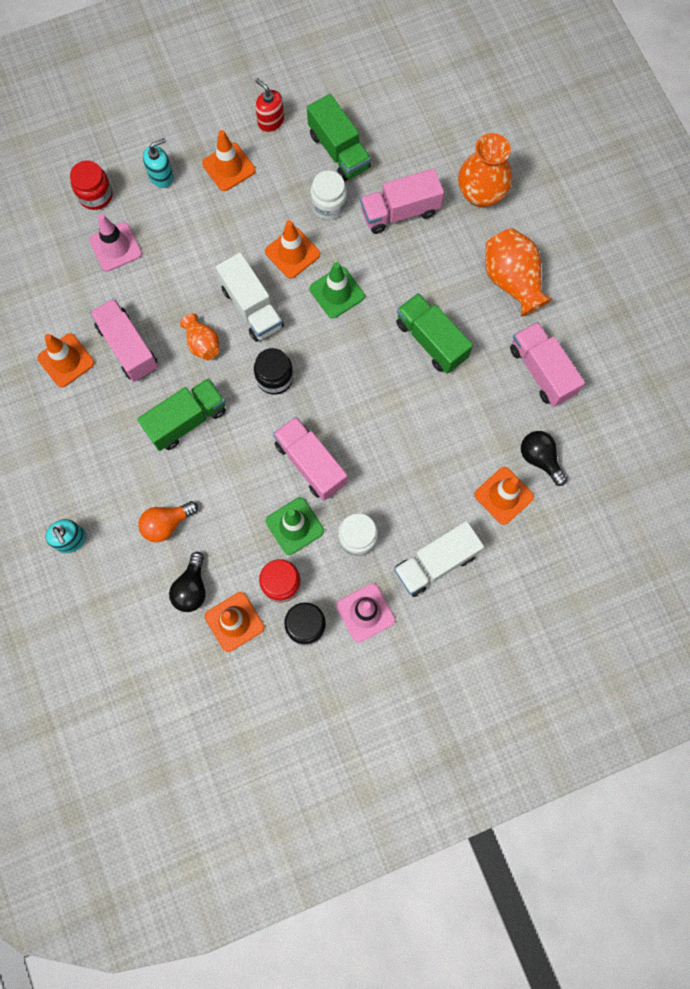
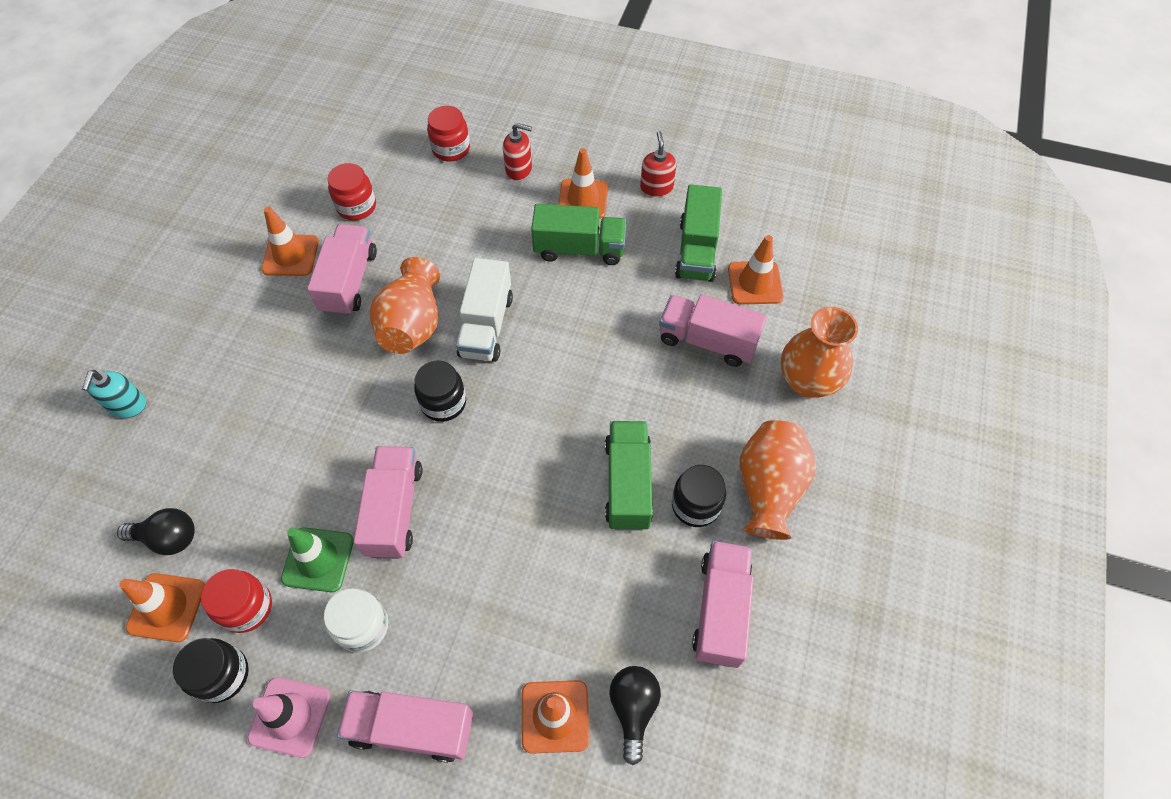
camera: 40 degrees right, 15 degrees down
pink traffic cone [89,214,142,272] -> none
green truck [137,378,226,451] -> green truck moved to [531,204,626,265]
orange light bulb [138,501,198,542] -> none
turquoise soap dispenser [143,138,173,188] -> red soap dispenser [503,123,532,181]
black light bulb [169,552,206,612] -> black light bulb turned 135 degrees counterclockwise [117,508,195,555]
orange vase [180,313,219,360] -> orange vase [369,257,440,354], size x1.72
orange traffic cone [265,220,320,279] -> orange traffic cone moved to [728,235,784,304]
white jar [310,170,347,220] -> none
green traffic cone [310,262,365,318] -> none
white truck [394,521,484,597] -> pink truck [337,690,473,763]
none -> red jar [327,163,376,220]
none -> black jar [672,465,726,527]

